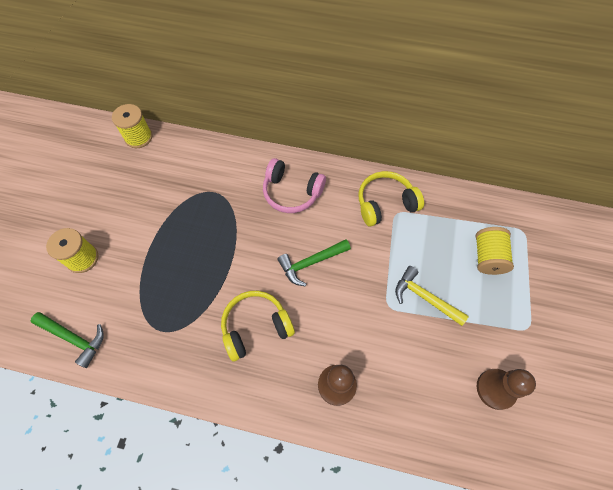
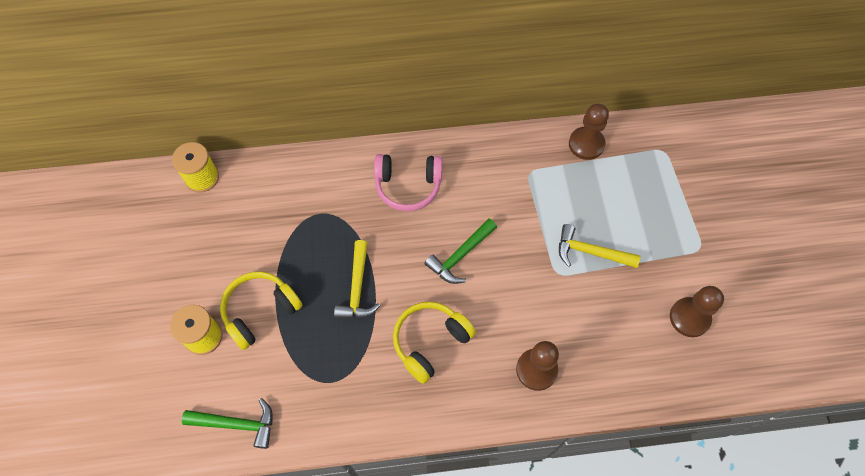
camera: 20 degrees left, 0 degrees up
yellow headphones [359,171,424,227] -> yellow headphones moved to [220,271,303,350]
yellow spool [476,227,514,275] -> none
none -> yellow hammer [334,240,380,319]
none -> brown pawn [569,104,609,160]

